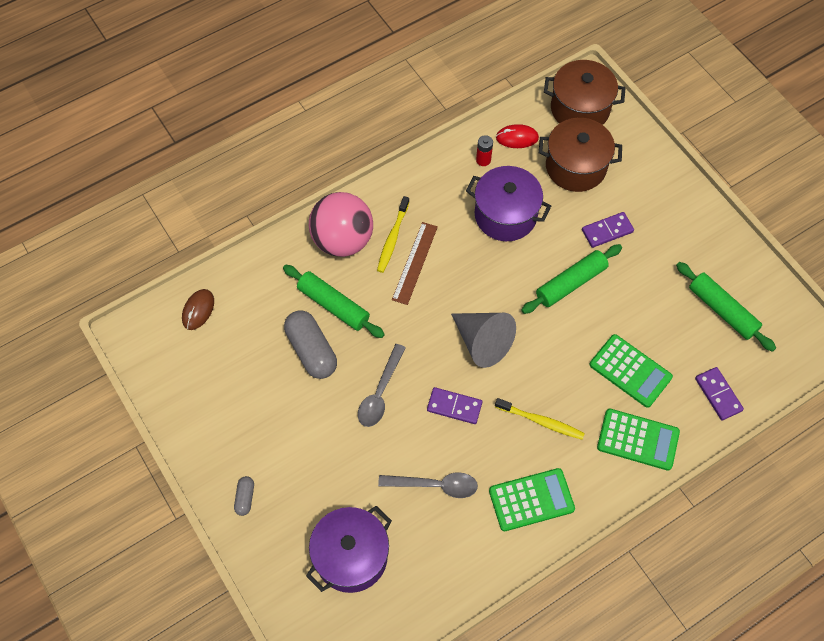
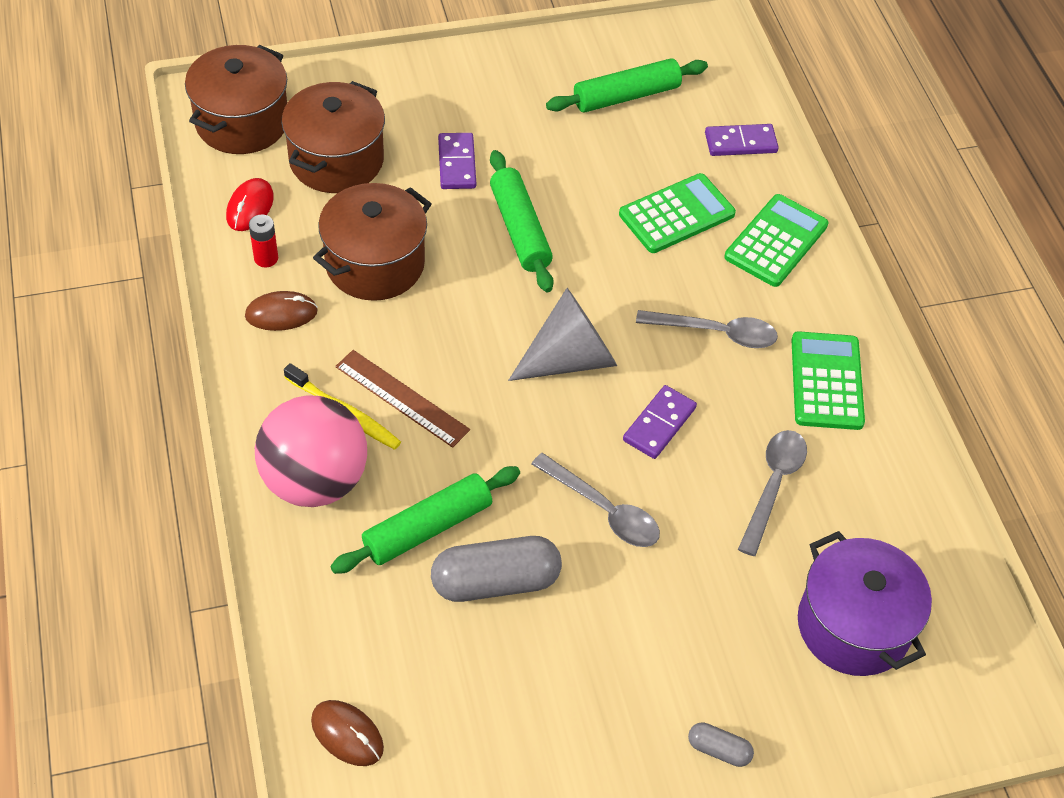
camera: 75 degrees left, 10 degrees down
purple pot [466,166,551,241] -> brown pot [313,183,431,301]
yellow toothbrush [495,398,585,440] -> grey spoon [636,310,778,348]
none -> brown mouse [245,291,318,331]

